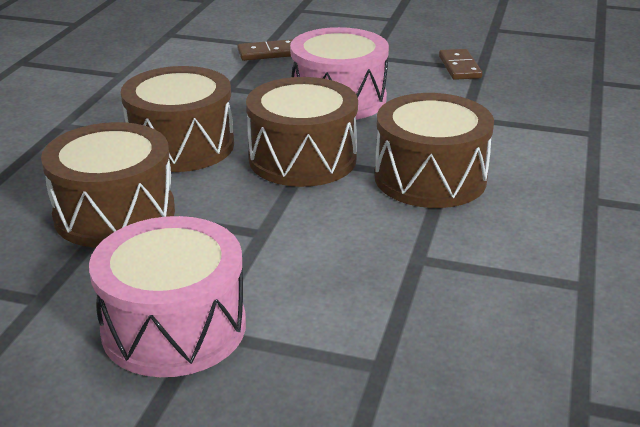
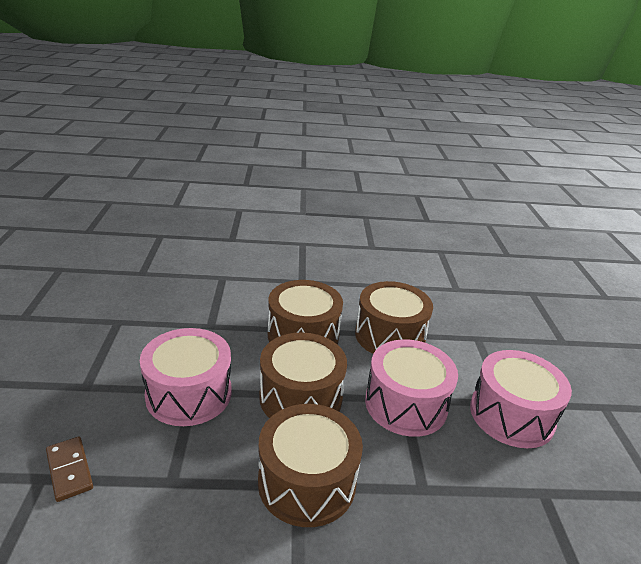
camera: 110 degrees left, 0 degrees up
brown drum [41,122,175,248] -> brown drum moved to [355,281,433,354]
brown domino [439,49,482,80] -> none
none -> pink drum [365,339,458,437]

